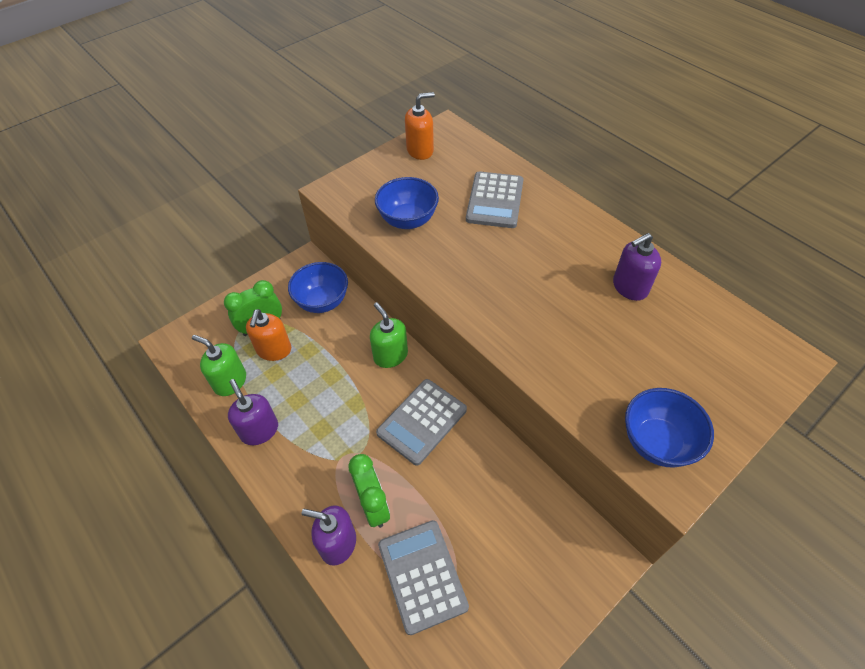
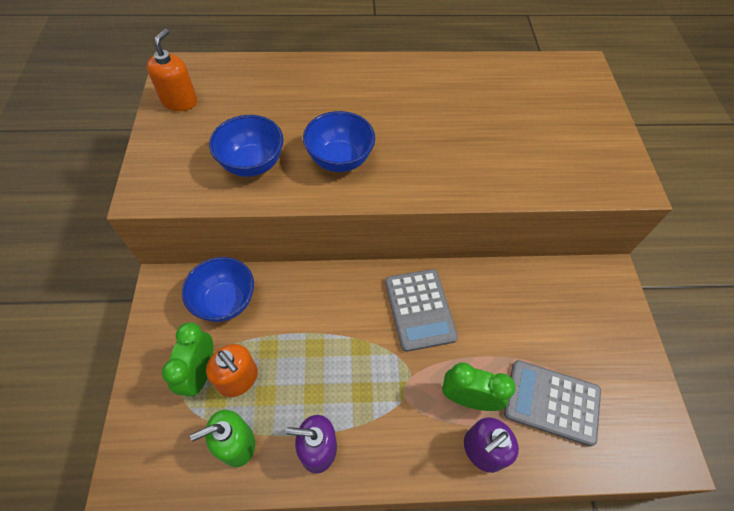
camera: 55 degrees left, 5 degrees up
green soap dispenser [370,302,408,368] -> none
grey calculator [466,171,523,228] -> none
purple soap dispenser [613,233,661,301] -> none
blue bowl [625,388,714,468] -> blue bowl moved to [303,111,375,172]

